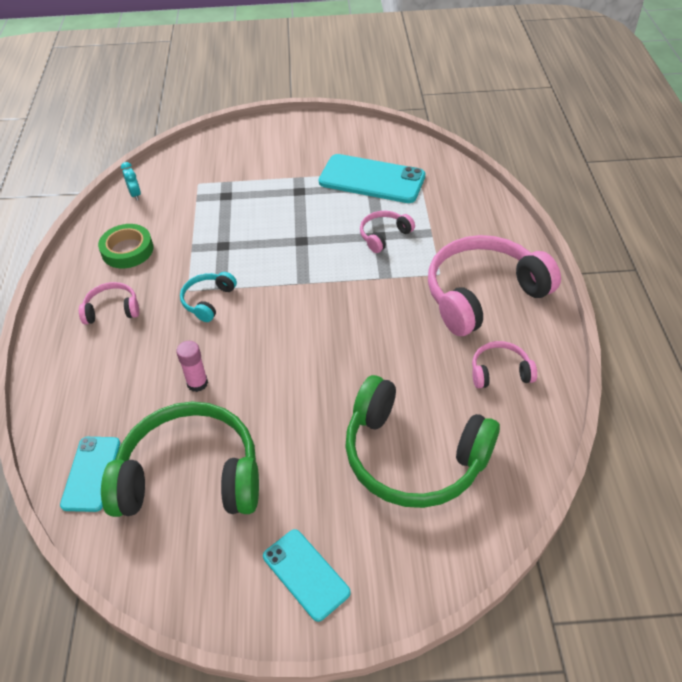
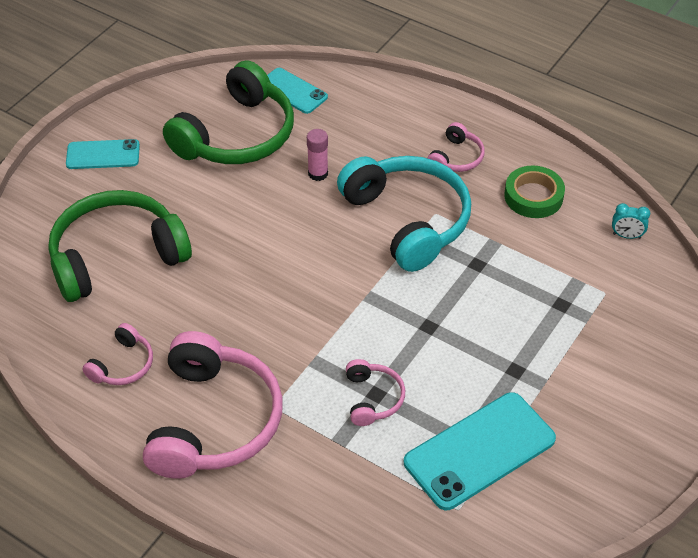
camera: 125 degrees right, 0 degrees up
turquoise headphones [180,272,237,322] -> turquoise headphones [337,156,471,272], size x2.15

